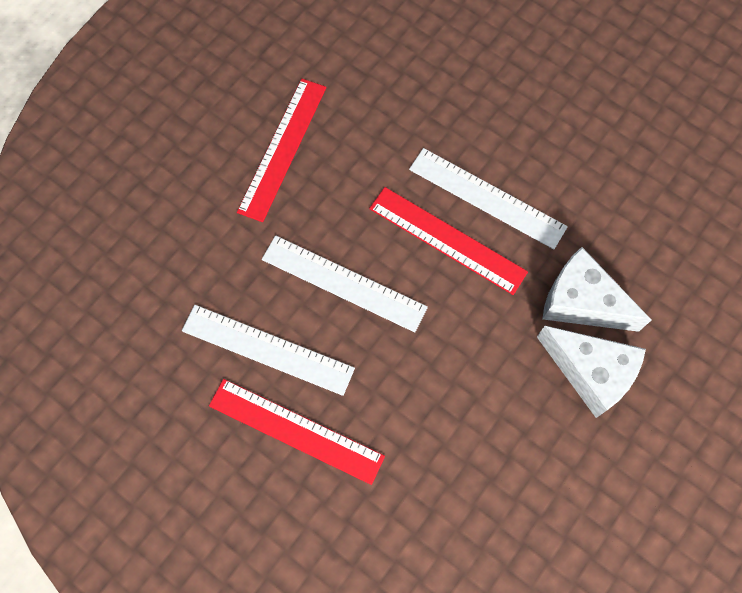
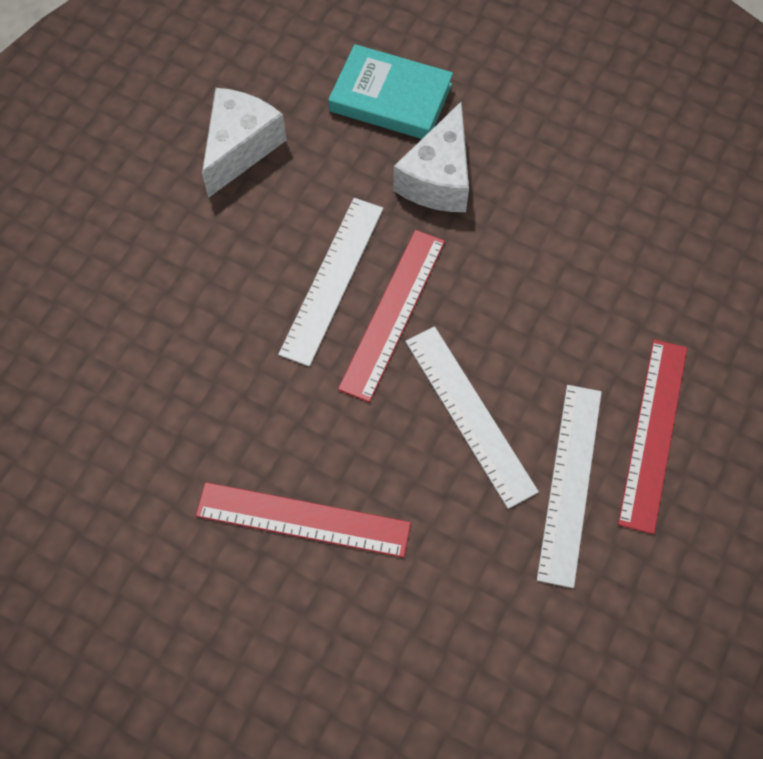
camera: 100 degrees left, 5 degrees down
white ruler [262,235,428,332] -> white ruler turned 45 degrees counterclockwise [405,326,539,509]
white cheese [537,326,646,418] -> white cheese moved to [202,88,286,198]
none -> turquoise book [328,44,453,139]

